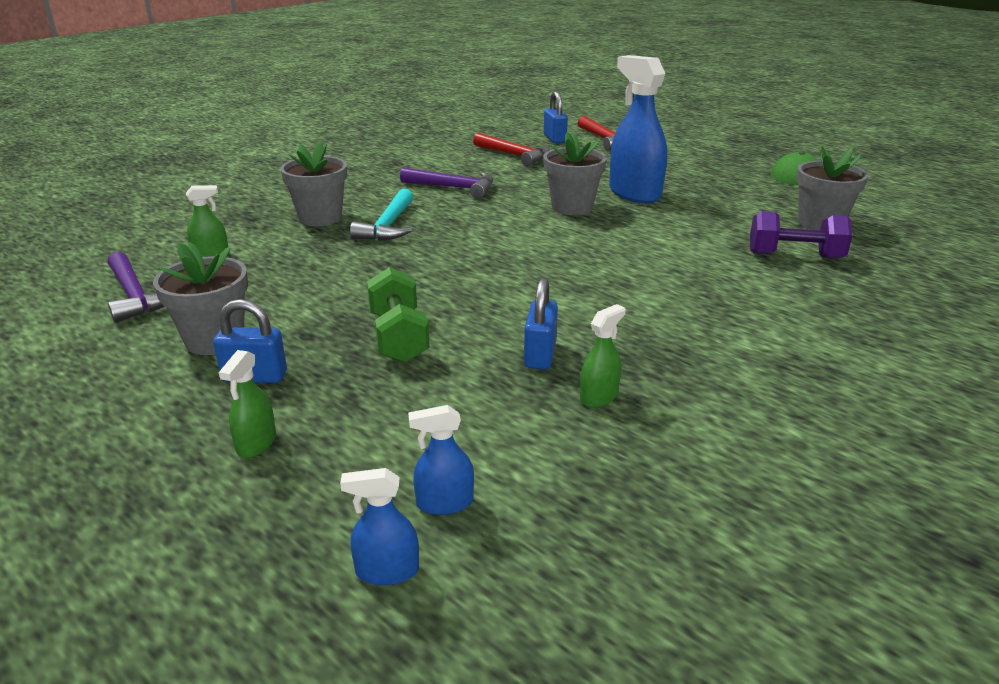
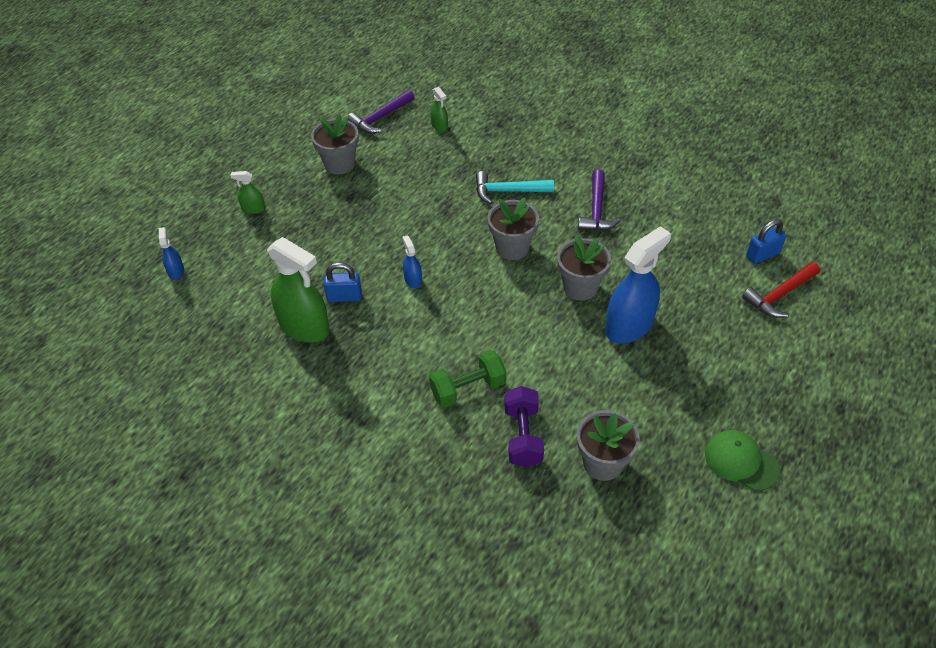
camera: 80 degrees right, 20 degrees up
blue padlock [213,299,287,383] -> none
grey flower pot [280,141,347,226] -> grey flower pot moved to [488,198,539,260]
green dumbbell [367,267,430,363] -> green dumbbell moved to [429,350,506,408]
blue spray bottle [408,405,474,515] -> blue spray bottle moved to [402,235,422,288]
red hammer [473,133,550,166] -> none
green spray bottle [580,304,626,407] -> green spray bottle [267,237,330,343], size x2.18

